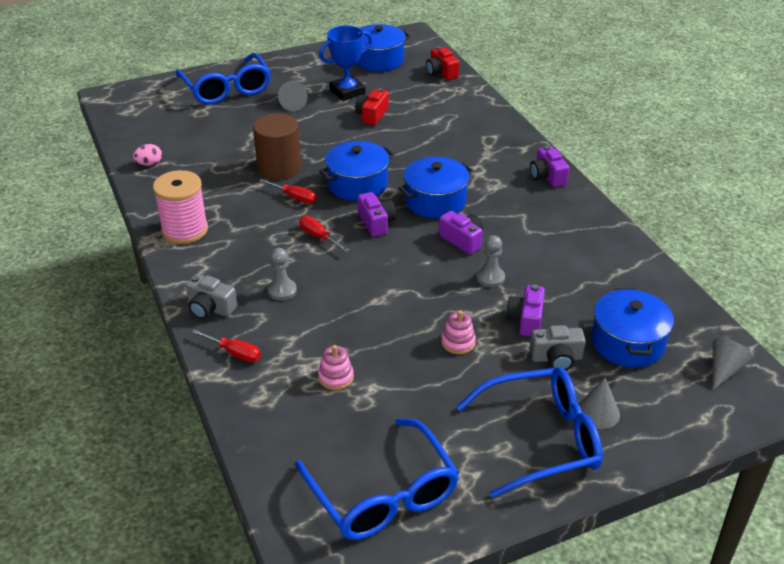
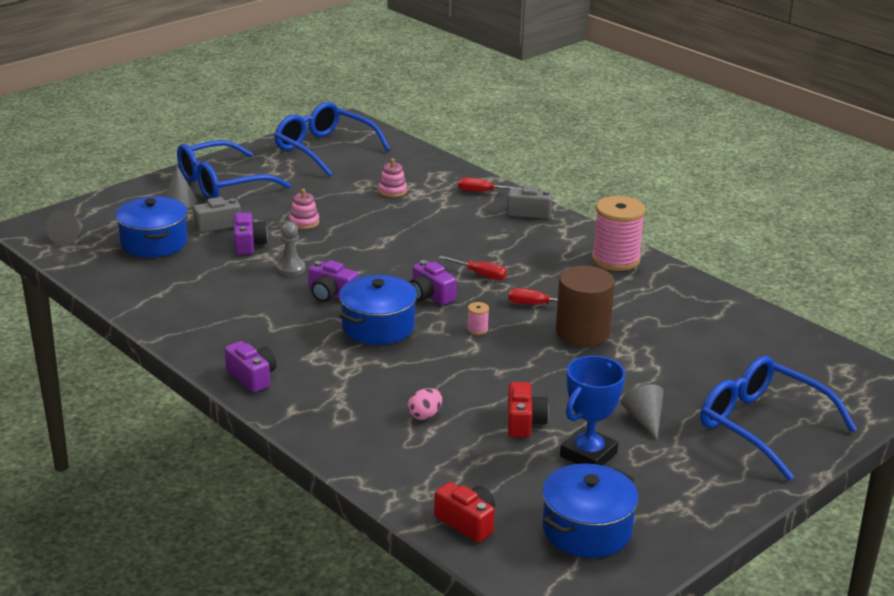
camera: 160 degrees right, 10 degrees down
pink egg [133,144,162,166] -> pink egg moved to [408,388,442,420]
grey pawn [268,248,297,300] -> none
blue pot [319,141,395,201] -> pink spool [467,302,489,335]

